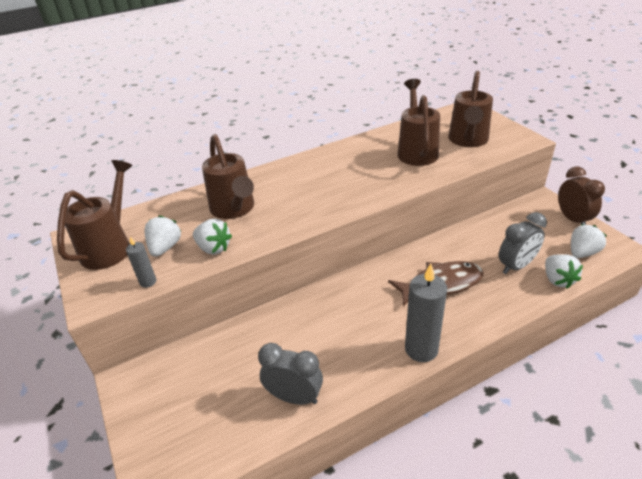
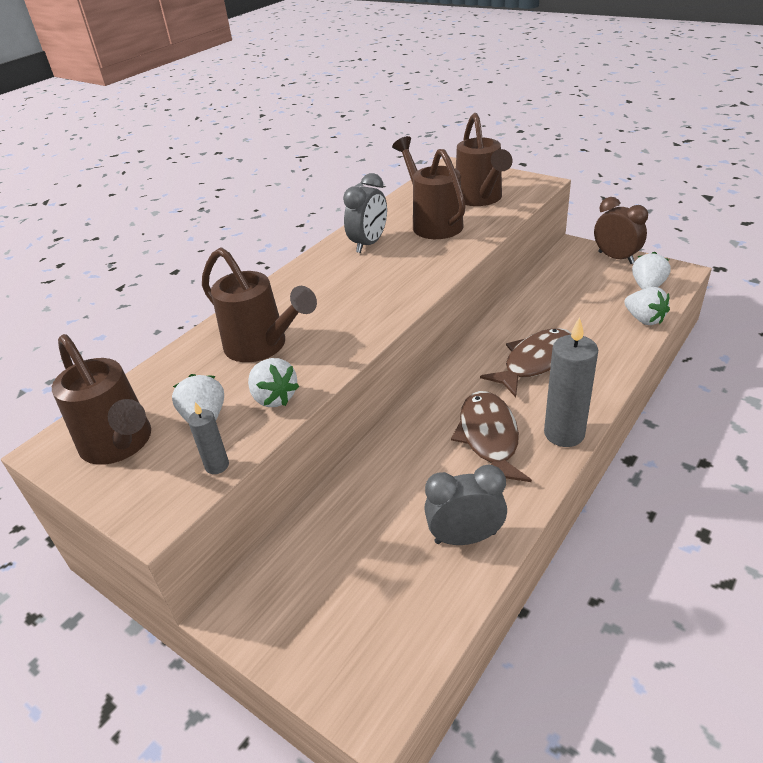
camera: 25 degrees left, 0 degrees up
brown watering can [57,160,132,270] -> brown watering can turned 150 degrees clockwise [52,334,151,465]
white strawberry [193,219,232,255] -> white strawberry turned 45 degrees clockwise [248,358,300,407]
grey clock [499,212,547,274] -> grey clock moved to [343,173,387,253]
none -> brown fish [451,391,532,482]

